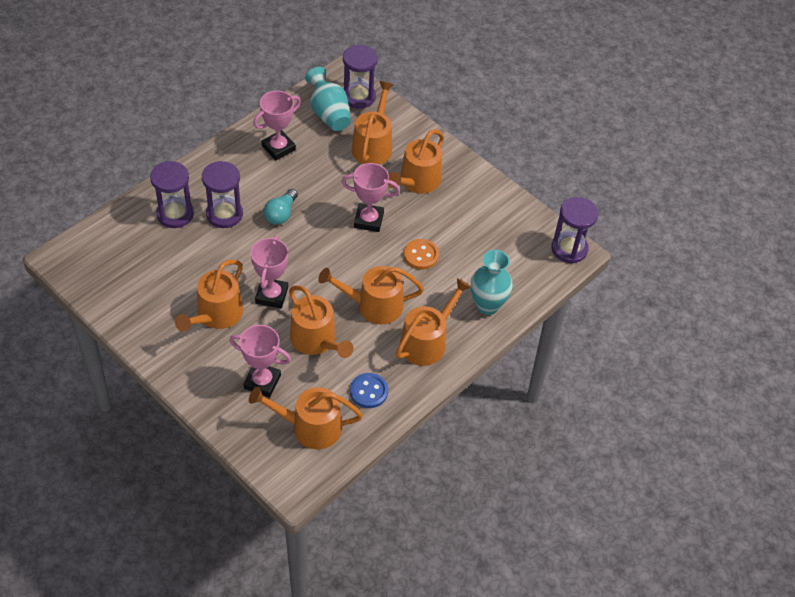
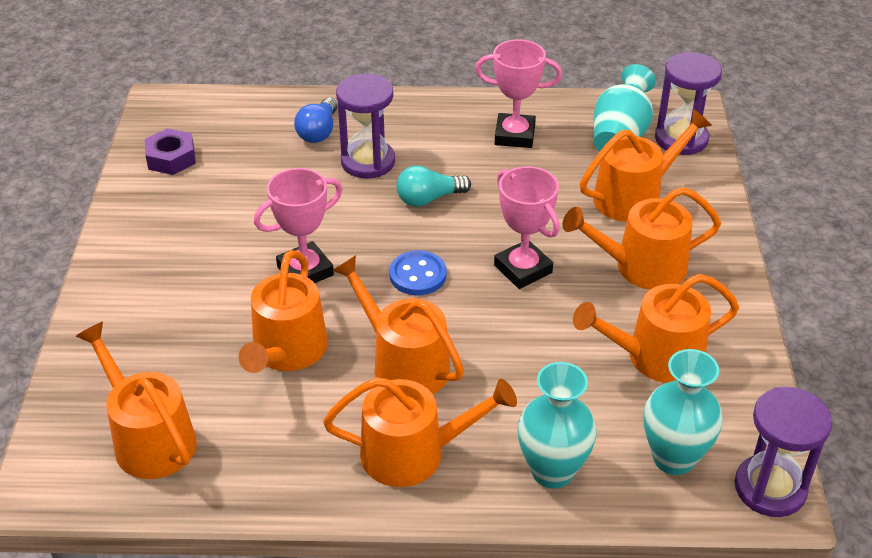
camera: 50 degrees right, 10 degrees down
purple hourglass [150,161,194,228] -> blue light bulb [294,97,338,143]
orange watering can [175,260,243,332] -> orange watering can moved to [573,274,739,383]
pink trophy [230,325,291,397] -> none
blue button [350,373,388,408] -> blue button moved to [389,250,447,295]
orange button [404,239,439,270] -> none
none -> purple nut [145,128,196,175]
none -> turquoise vase [644,349,723,475]

